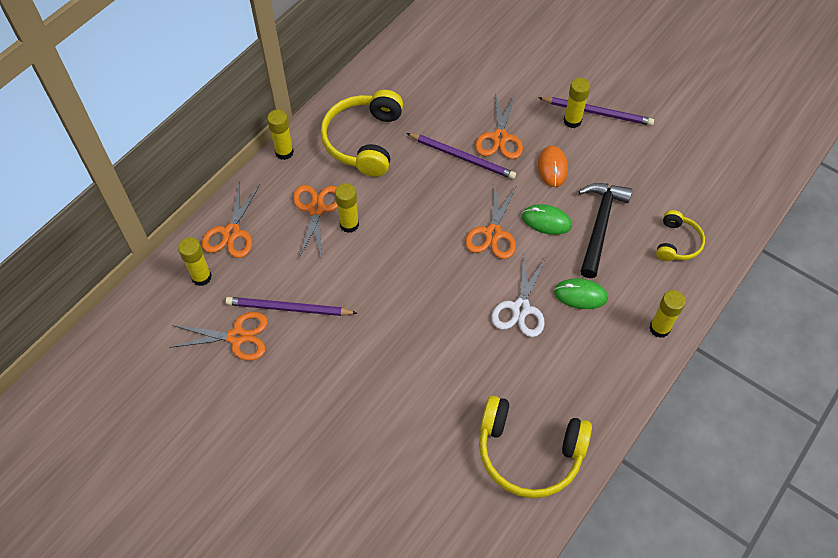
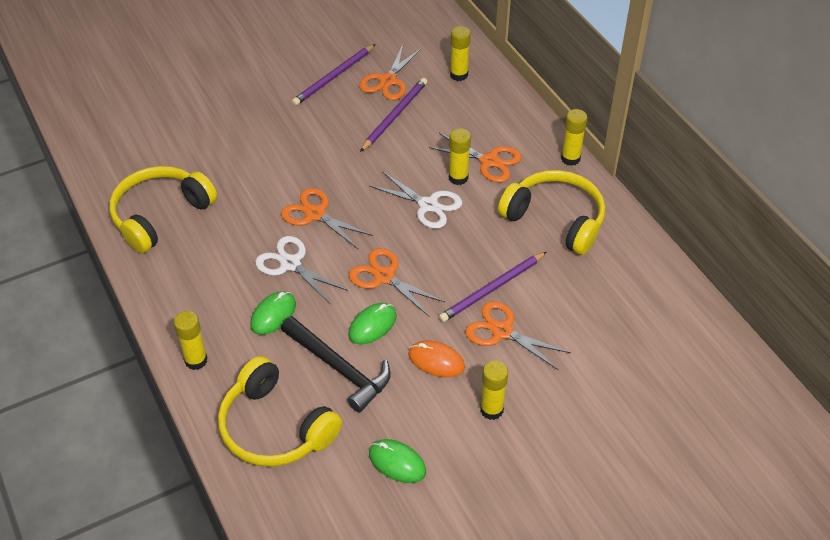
camera: 115 degrees right, 10 degrees down
orange scissors [202,181,260,258] -> orange scissors moved to [281,188,373,249]
purple pencil [538,97,654,126] -> purple pencil moved to [292,44,375,106]
yellow headphones [656,210,705,261] -> yellow headphones [218,356,342,467], size x1.82
none -> green mouse [369,439,426,483]
none -> white scissors [370,171,462,229]

